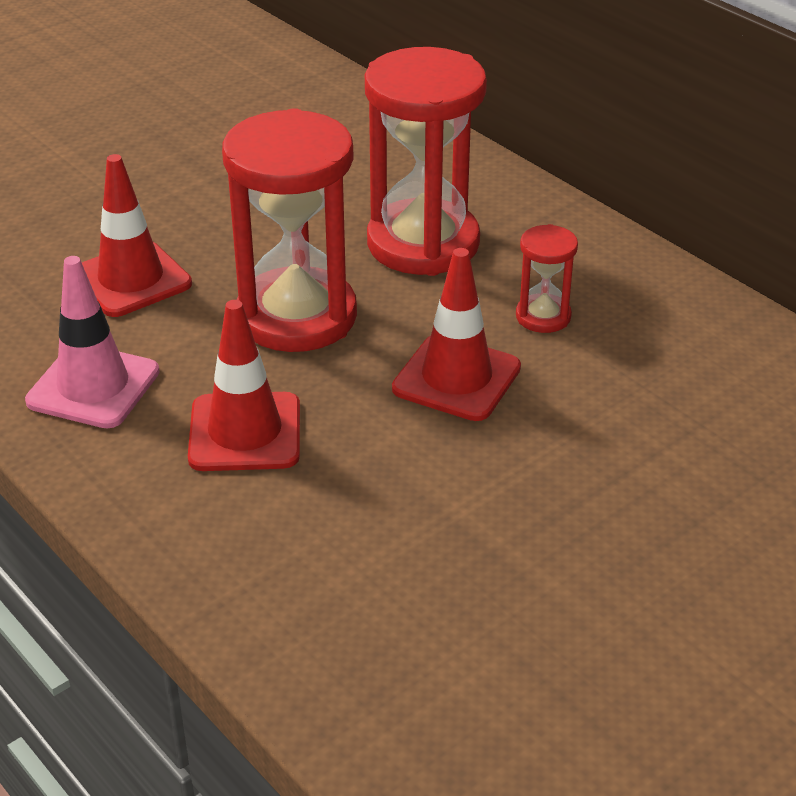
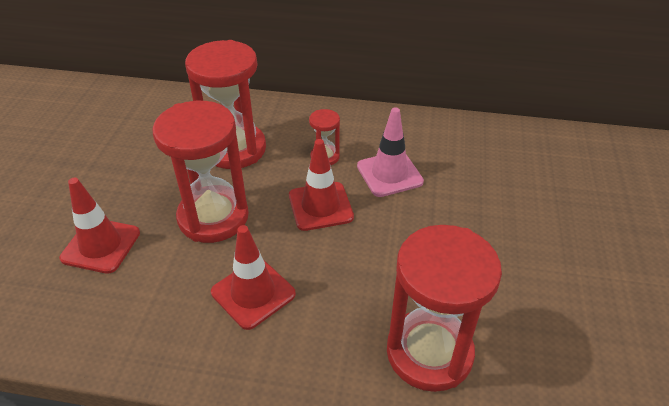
camera: 40 degrees left, 5 degrees up
pink traffic cone [25,256,160,429] -> pink traffic cone moved to [357,107,424,197]
none -> red hourglass [387,225,502,392]

